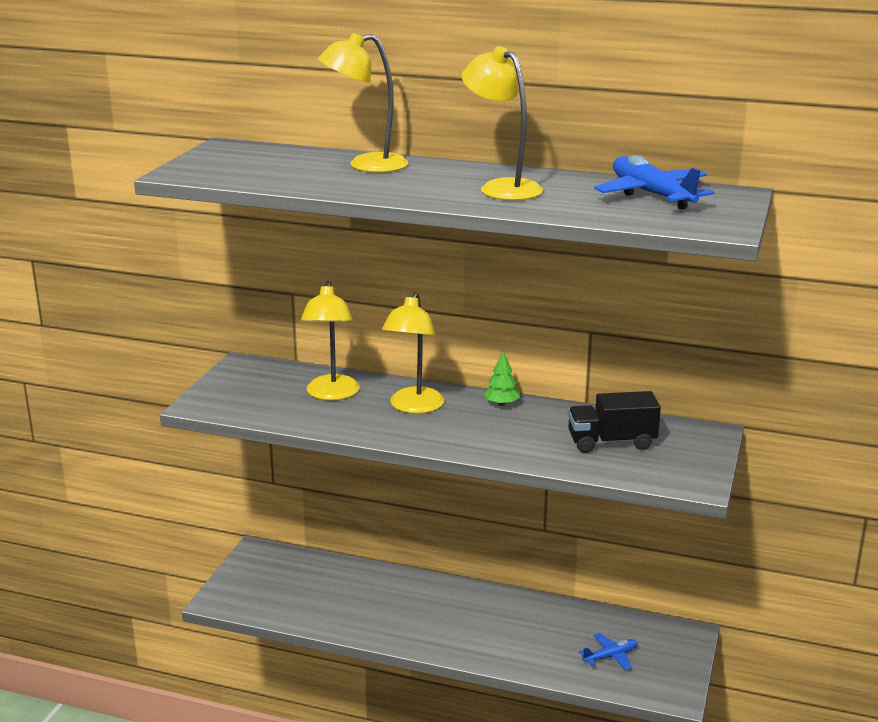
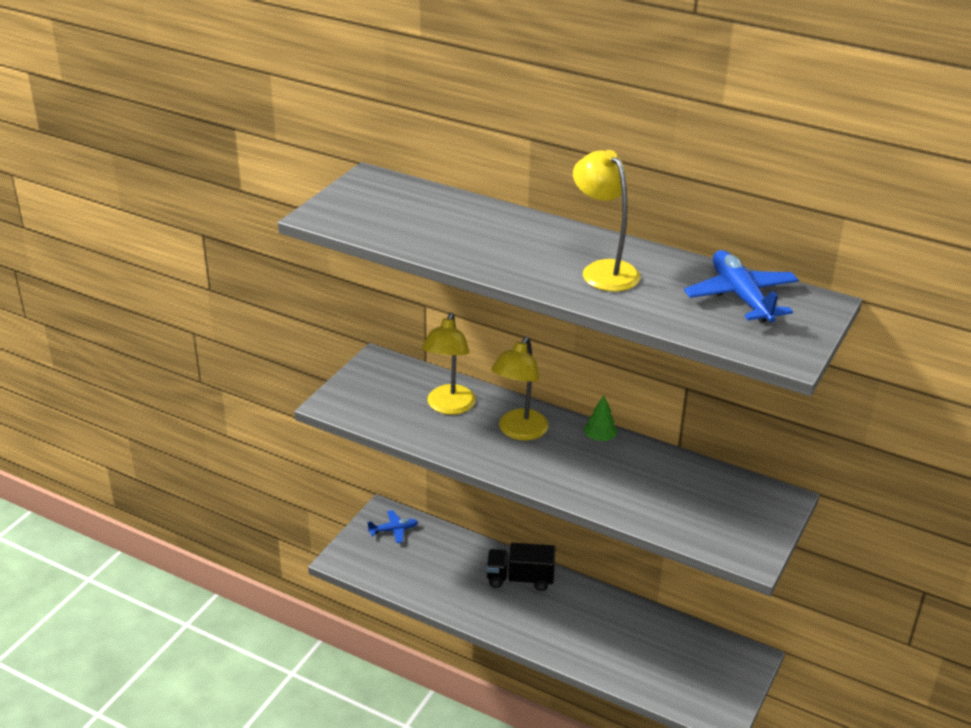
camera: 10 degrees right, 10 degrees up
yellow lamp [318,33,408,173] -> none
black truck [568,391,661,453] -> black truck moved to [486,543,556,591]
blue plane [579,633,637,670] -> blue plane moved to [367,510,418,543]

